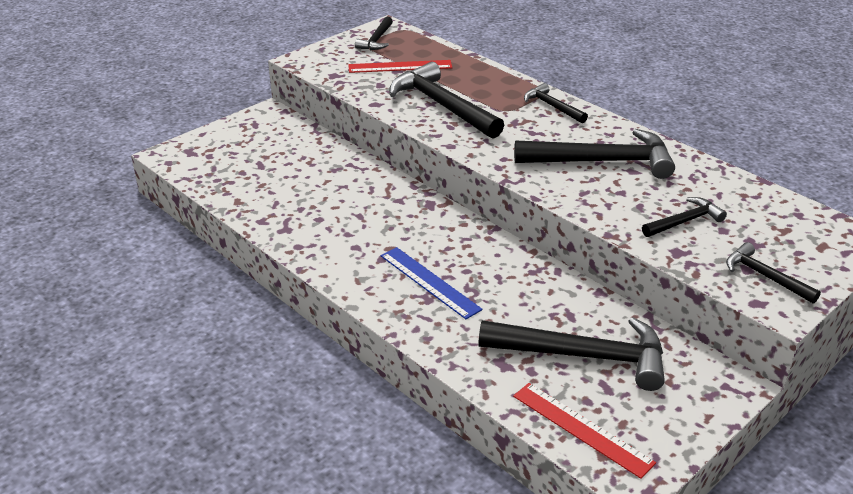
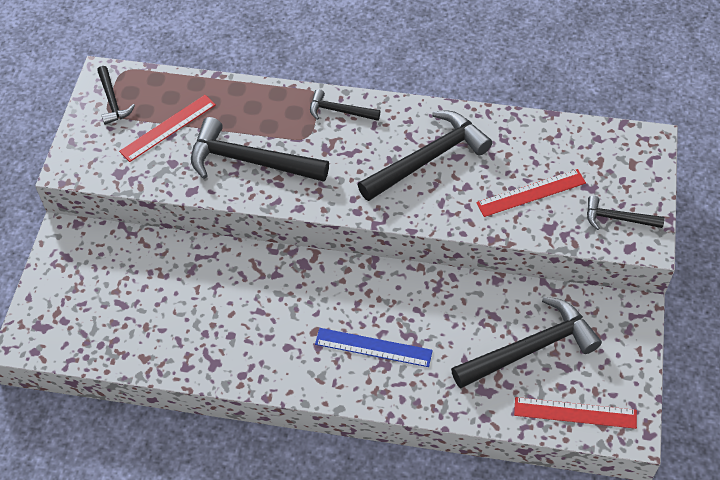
camera: 35 degrees left, 20 degrees up
black hammer [642,197,727,237] -> red ruler [476,169,586,217]

